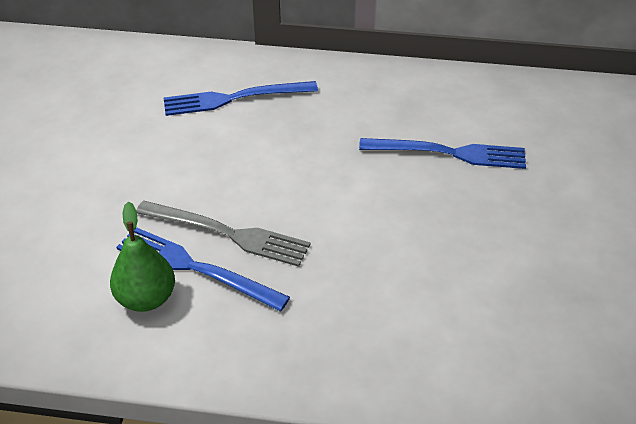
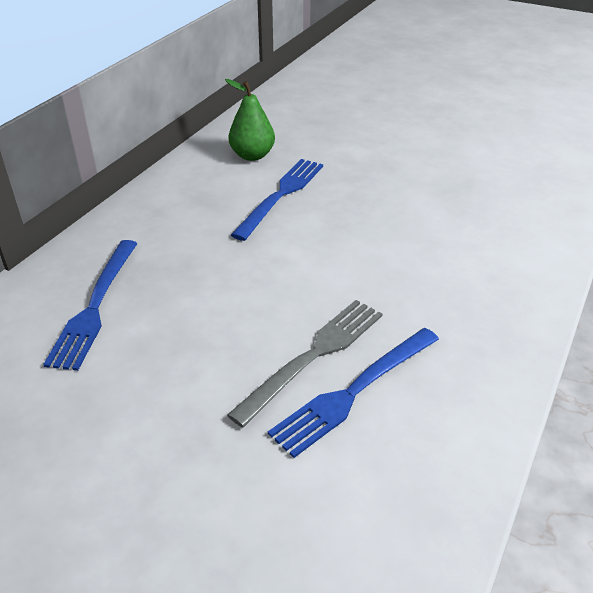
camera: 70 degrees left, 5 degrees down
green pear [110,202,175,312] -> green pear moved to [225,79,275,161]

